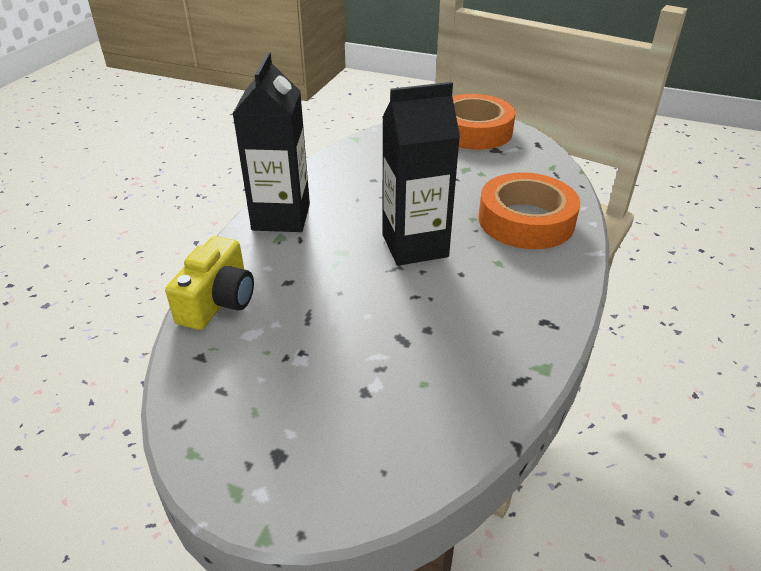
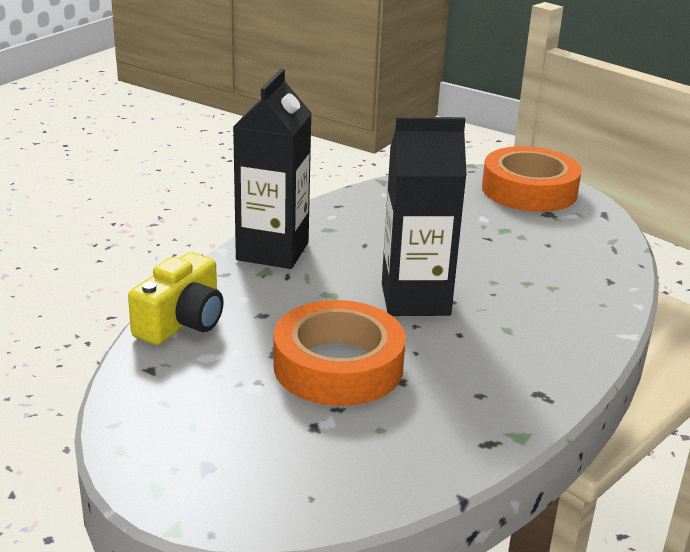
camera: 10 degrees right, 10 degrees down
orange tape [478,172,580,249] -> orange tape moved to [273,300,406,406]

